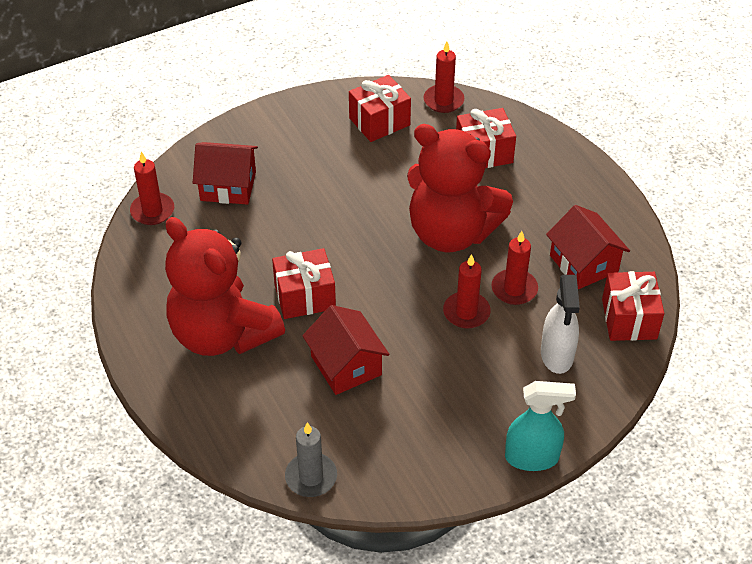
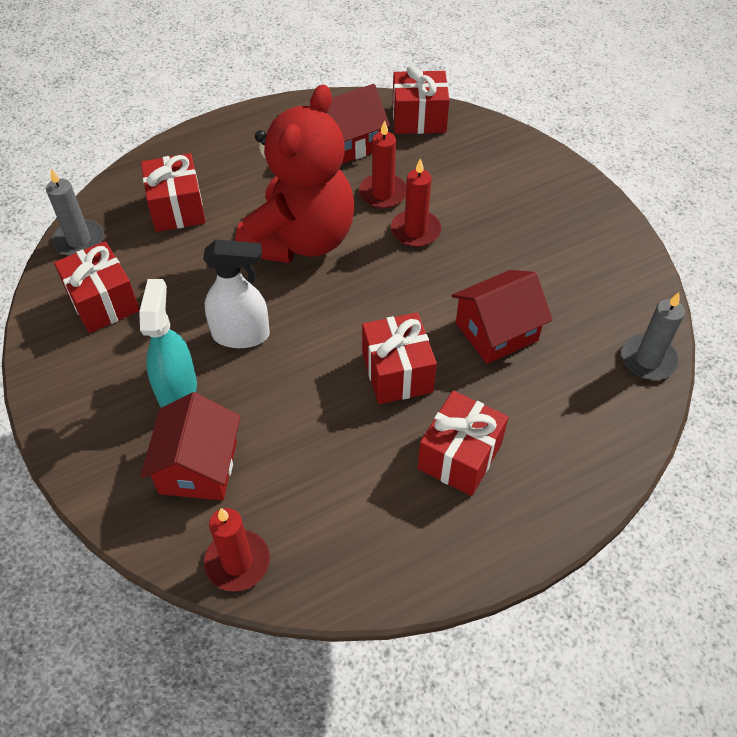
camera: 90 degrees left, 5 degrees up
red teddy bear [165,217,285,356] -> red gift [418,391,508,496]
red candle [423,42,464,113] -> grey candle [46,168,104,256]
turquoise spray bottle [505,381,576,471] -> turquoise spray bottle moved to [139,279,197,408]
white spray bottle [541,275,580,374] -> white spray bottle moved to [203,240,270,348]

